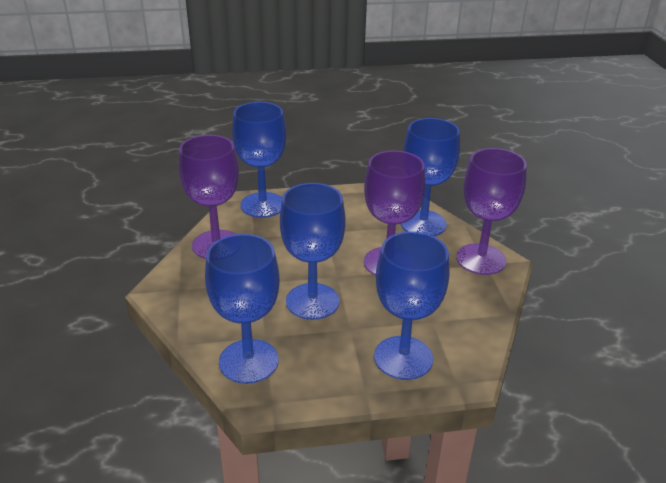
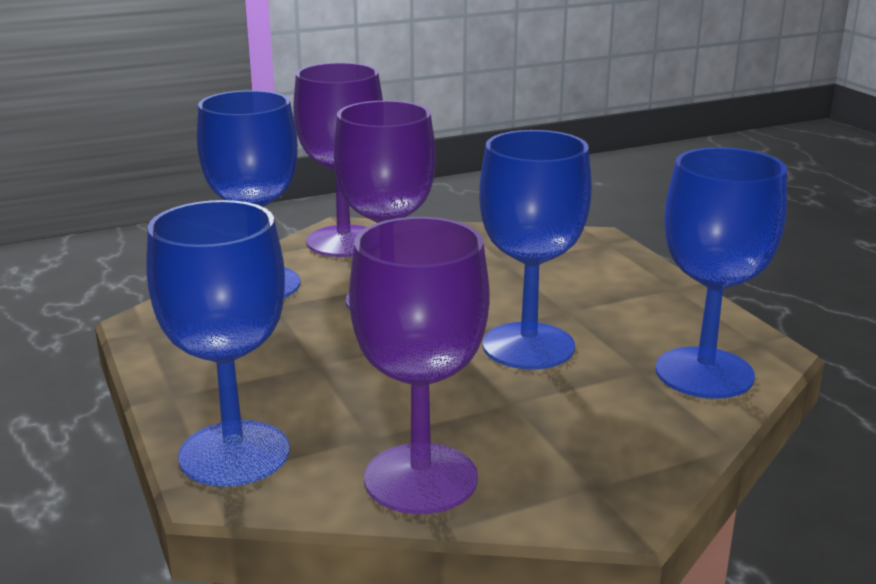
camera: 105 degrees left, 10 degrees down
blue goblet [374,231,449,380] -> none

